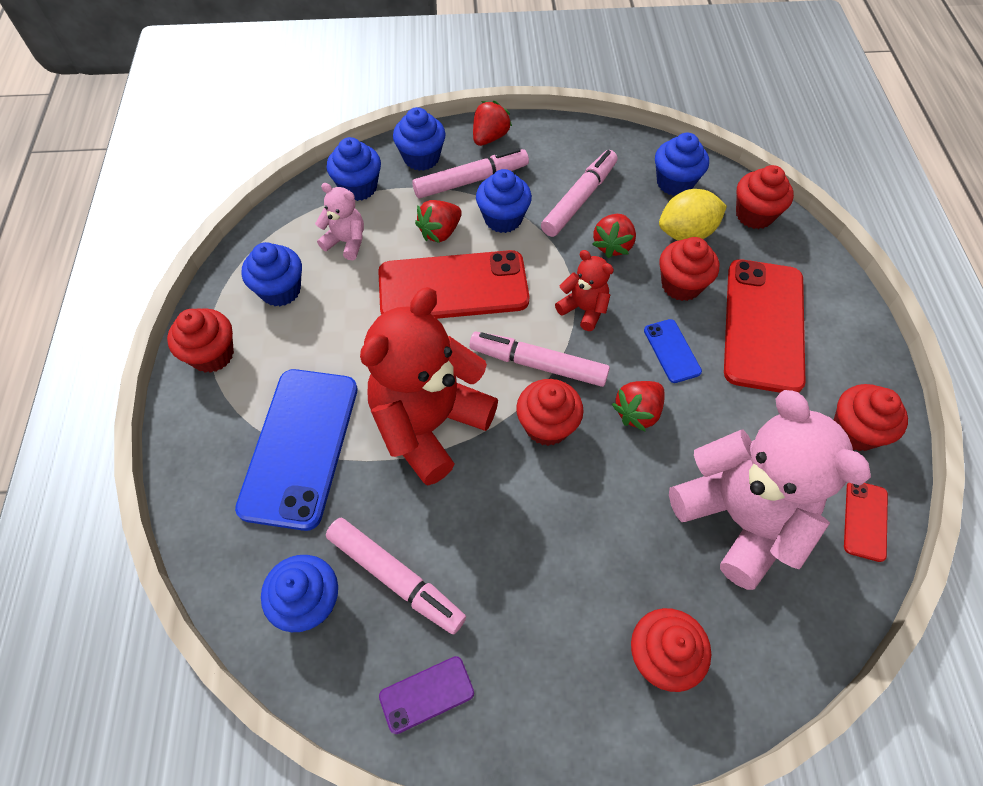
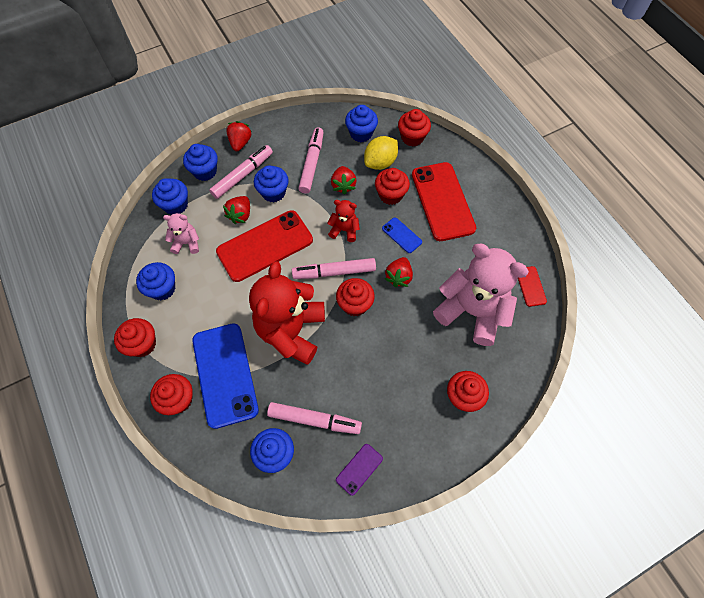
camera: 25 degrees left, 5 degrees up
red cupcake [834,384,908,451] -> red cupcake moved to [150,374,193,415]

